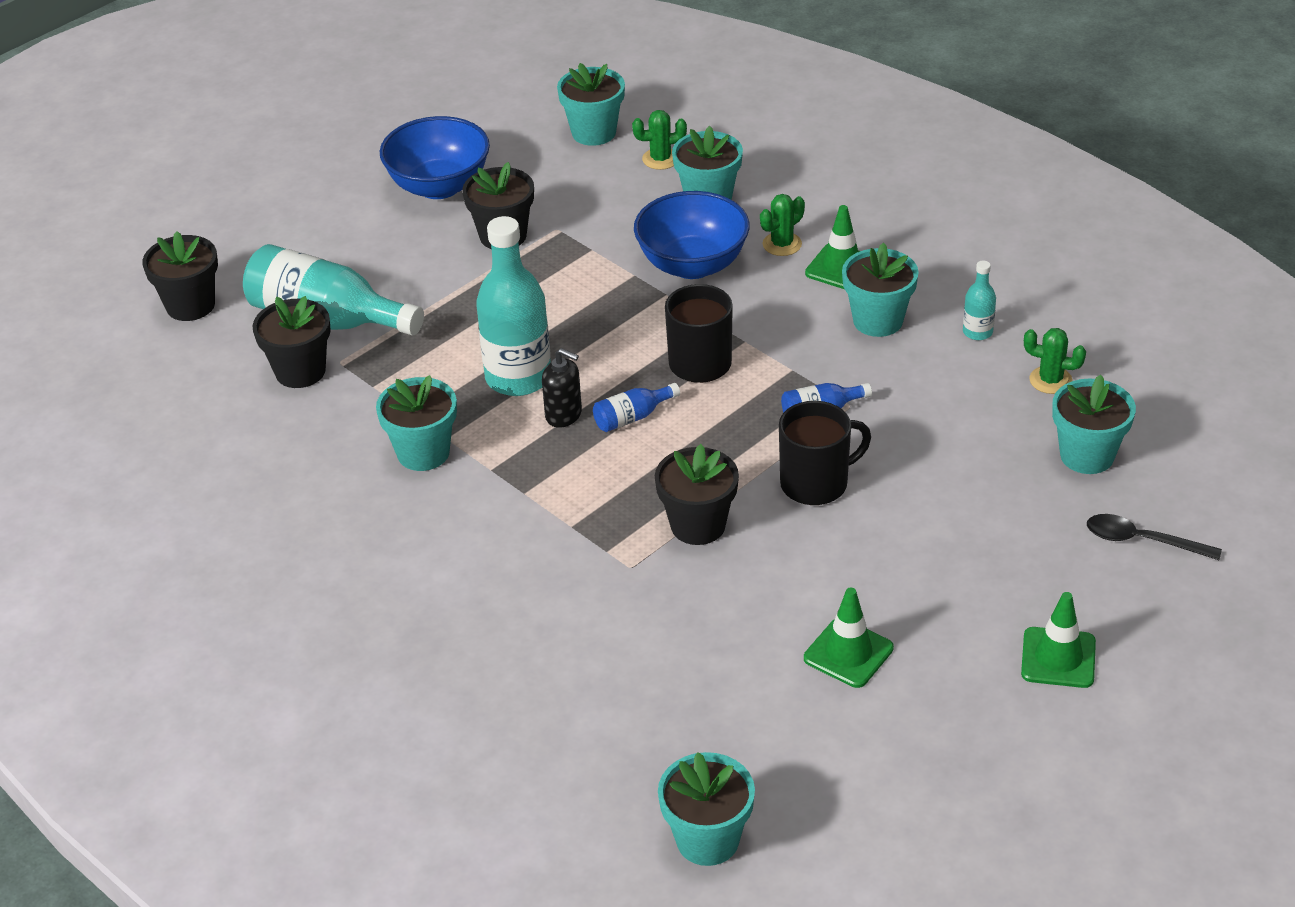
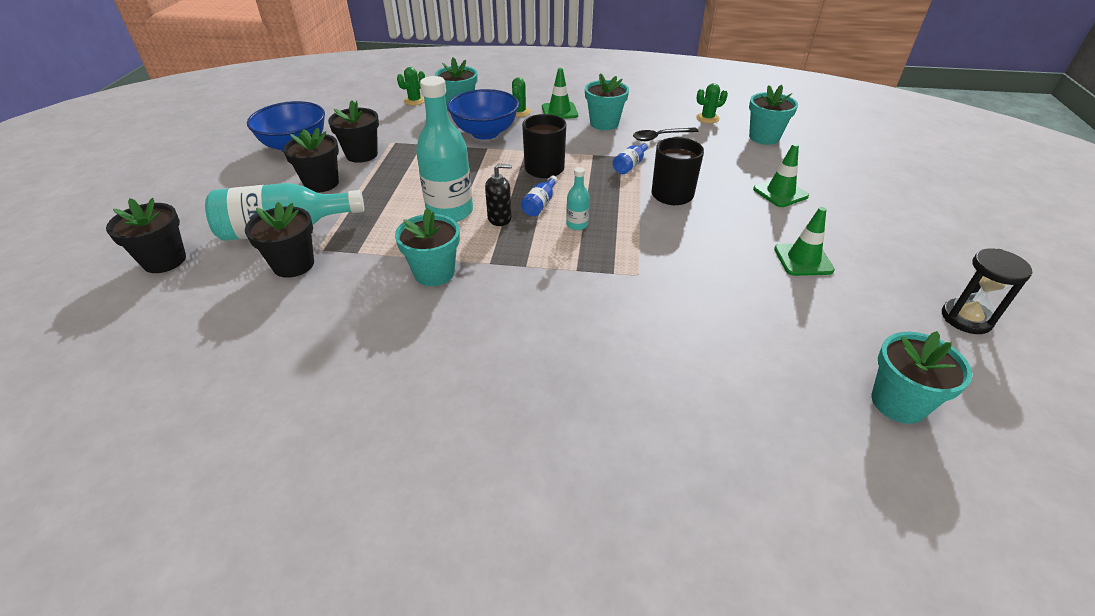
camera: 40 degrees left, 0 degrees up
turquoise flower pot [557,63,625,146] -> none
black flower pot [655,444,739,545] -> black flower pot moved to [283,127,339,193]
turquoise bottle [963,261,996,340] -> turquoise bottle moved to [566,167,590,230]
green traffic cone [1021,592,1096,688] -> green traffic cone moved to [753,143,809,207]
black spoon [1087,514,1222,560] -> black spoon moved to [633,127,699,141]
none -> black hourglass [942,248,1032,334]

